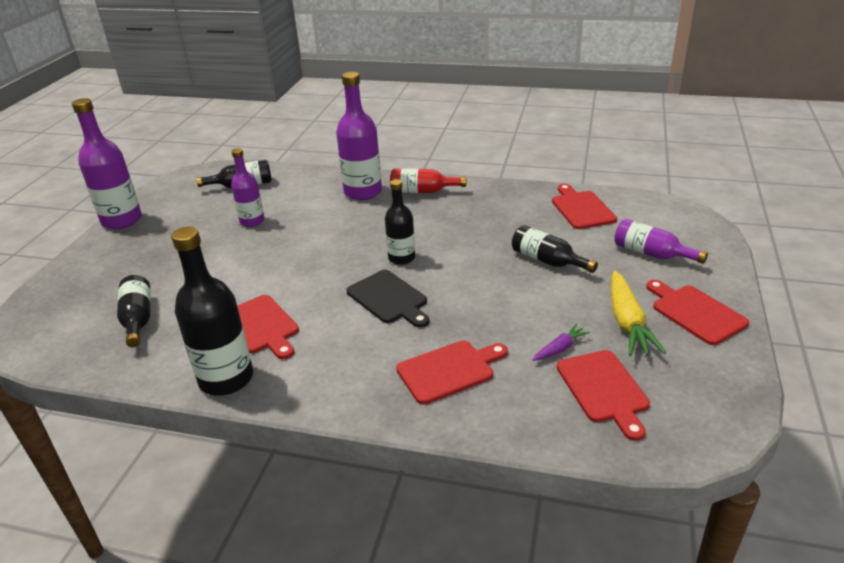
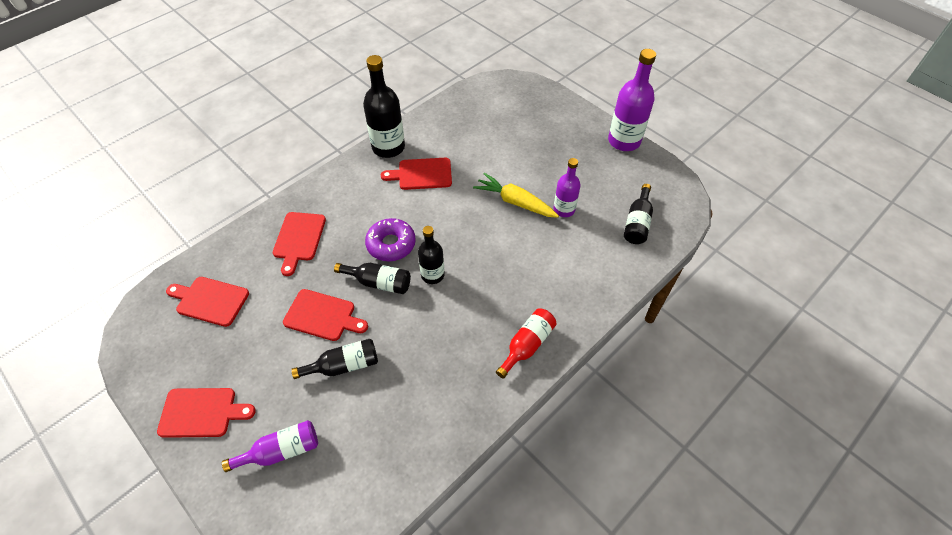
camera: 120 degrees right, 20 degrees up
black bottle [117,275,150,347] -> black bottle moved to [334,263,411,294]
purple bottle [336,72,382,200] -> none
black cutting board [346,270,429,328] -> purple donut [365,218,416,261]
purple carrot [533,324,590,361] -> none
red cutting board [552,184,617,229] -> red cutting board moved to [283,289,368,341]
yellow carrot [611,271,666,356] -> yellow carrot moved to [473,173,559,218]

